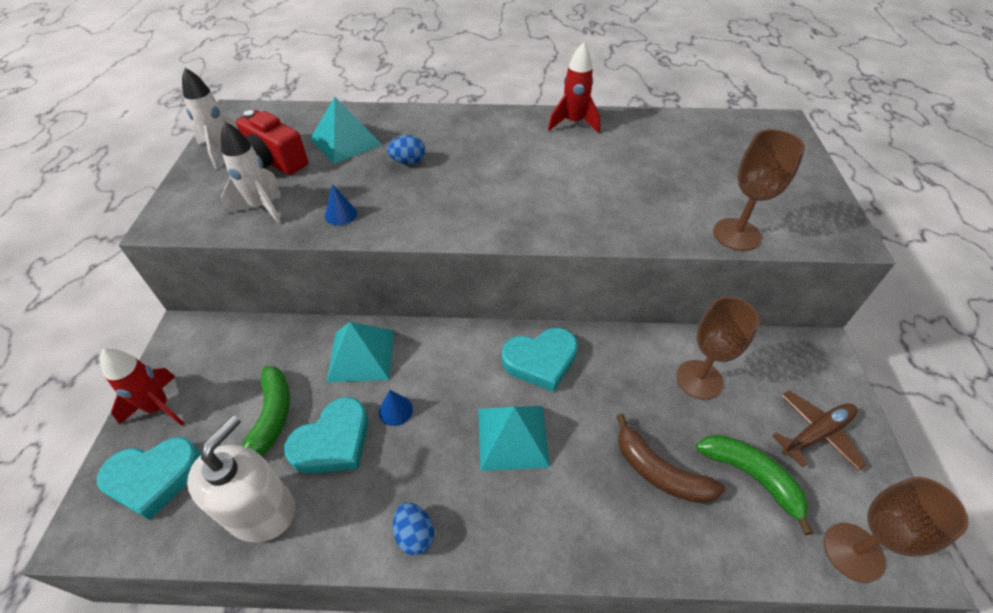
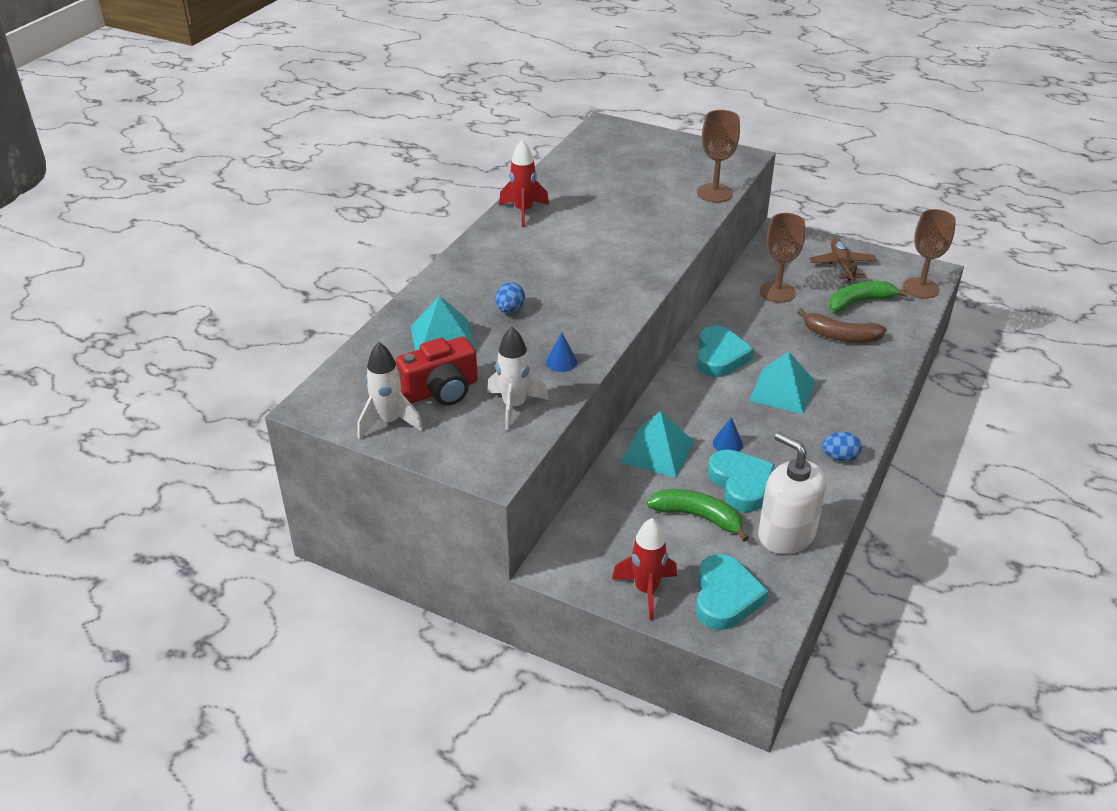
camera: 65 degrees left, 10 degrees down
brown banana [616,414,725,504] -> brown banana turned 45 degrees clockwise [797,309,887,343]

